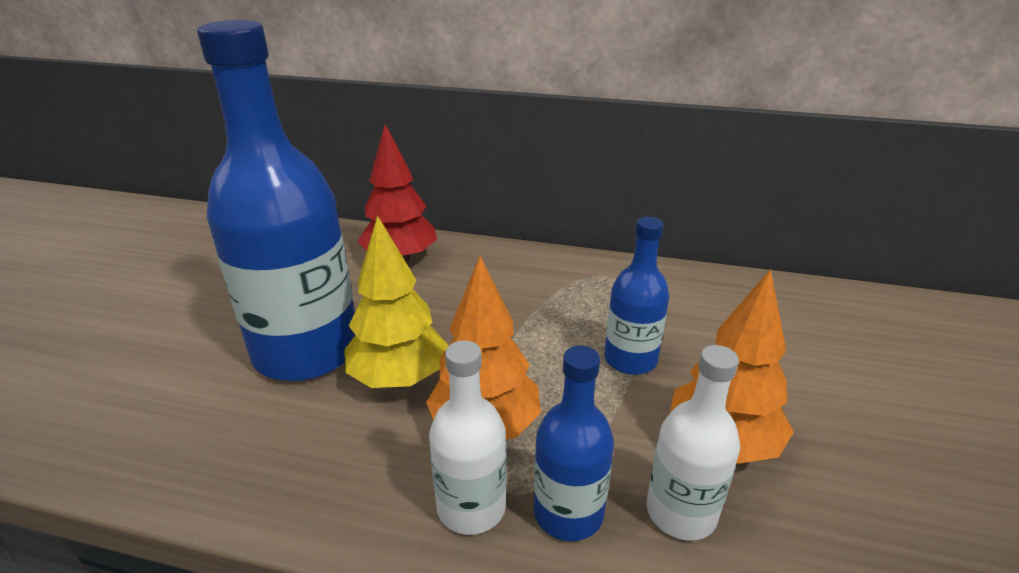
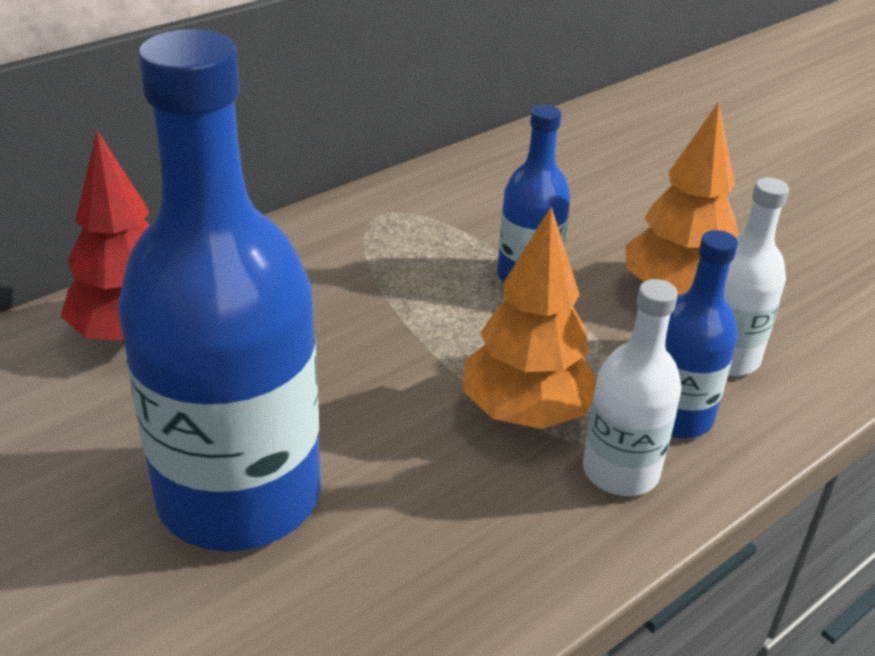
camera: 55 degrees left, 5 degrees up
yellow tree [344,215,448,388] -> none

